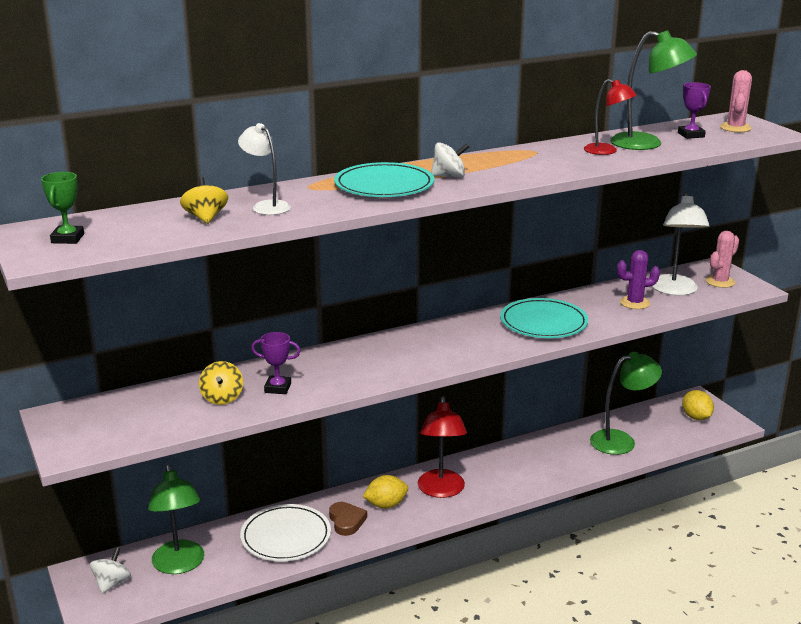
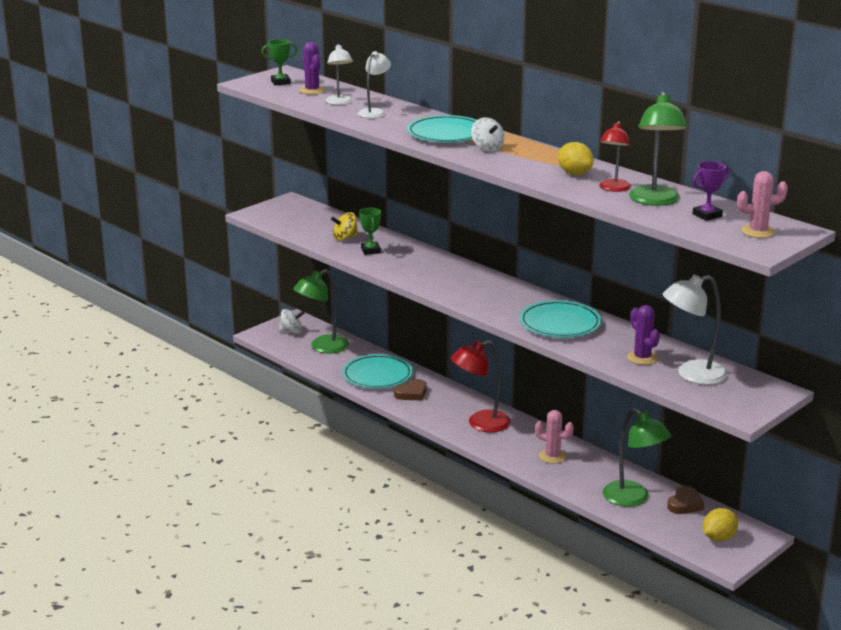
camera: 70 degrees right, 0 degrees up
yellow spinning top [180,177,228,224] -> white lamp [326,44,353,105]
white plate [240,504,331,561] -> turquoise plate [342,354,413,389]
purple trophy [251,332,301,394] -> green trophy [359,208,381,255]
yellow lemon [363,475,408,509] -> yellow lemon moved to [558,142,594,175]
pink cactus [706,231,739,288] -> pink cactus moved to [535,410,574,464]
none -> purple cactus [299,42,325,95]
none -> brown heart [667,486,704,514]

